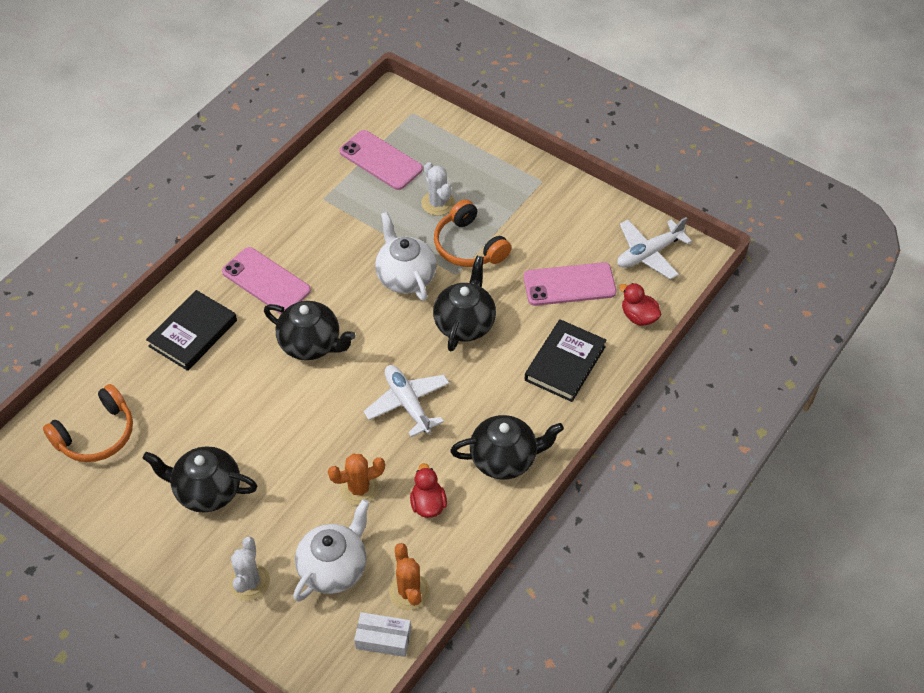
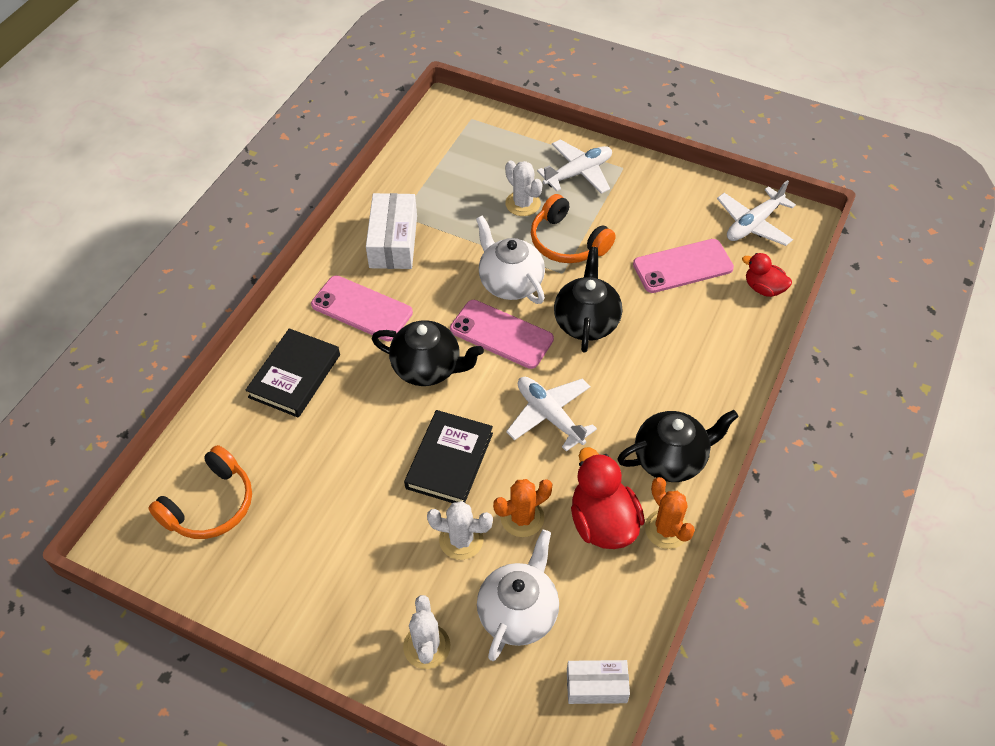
camera: 10 degrees left, 0 degrees up
black teapot [142,446,257,512] -> none
pink phone [339,130,423,190] -> pink phone moved to [450,300,554,369]
orange cactus [389,543,430,610] -> orange cactus moved to [645,477,695,549]
red duck [410,463,447,518] -> red duck [571,447,645,549], size x1.67
black book [525,319,607,402] -> black book moved to [404,410,493,503]
none -> white box [366,193,417,269]
none -> white cactus [427,501,493,560]
none -> white plane [537,139,612,194]

